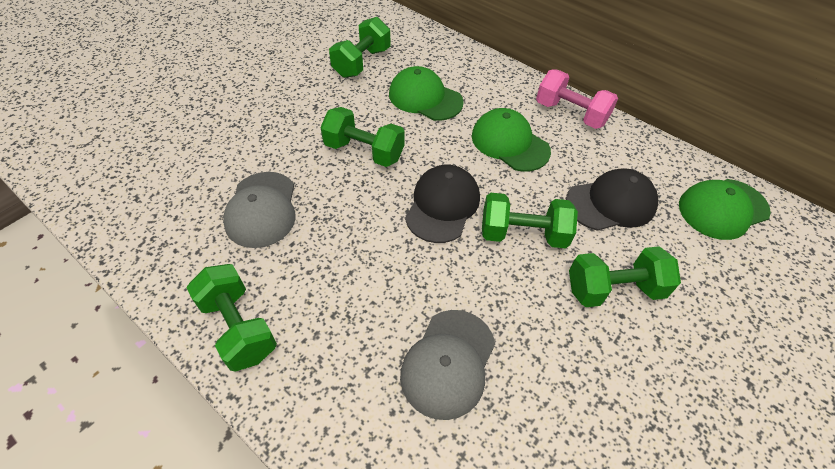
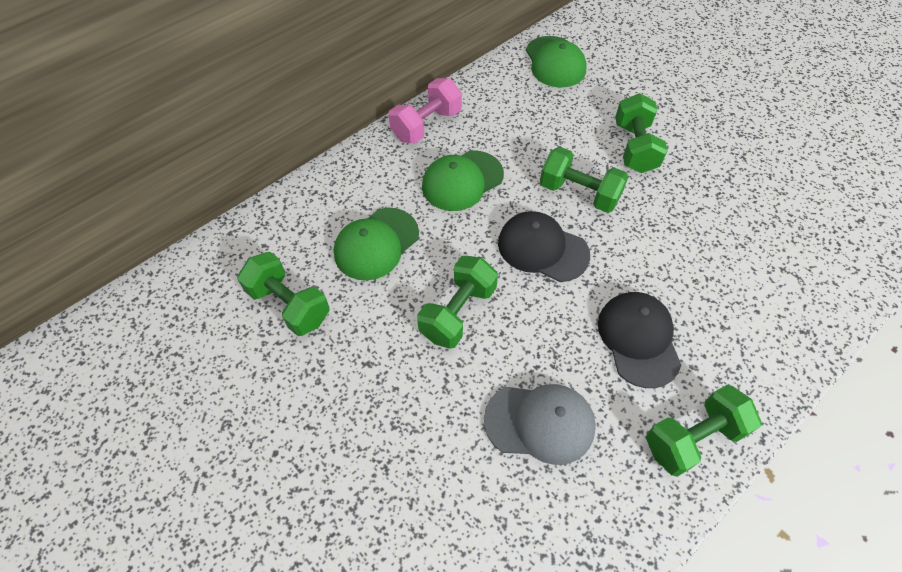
camera: 80 degrees left, 5 degrees up
grey cap [400,310,495,420] -> none
green dumbbell [482,193,578,248] -> green dumbbell turned 75 degrees counterclockwise [540,147,629,213]
black cap [566,168,658,231] -> black cap moved to [598,292,681,388]

